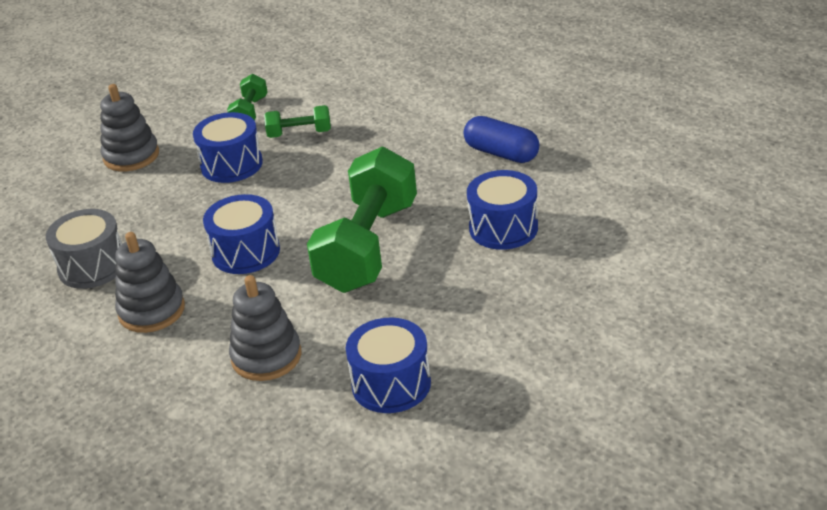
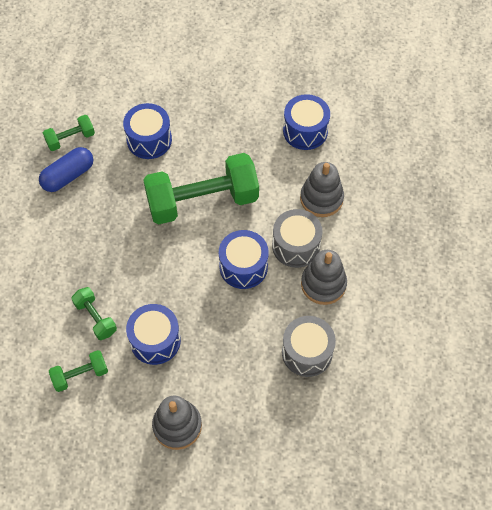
camera: 125 degrees left, 25 degrees up
blue capsule [464,116,539,163] -> blue capsule turned 45 degrees clockwise [39,147,93,192]
none -> green dumbbell [43,115,95,151]
none -> grey drum [272,209,323,268]

